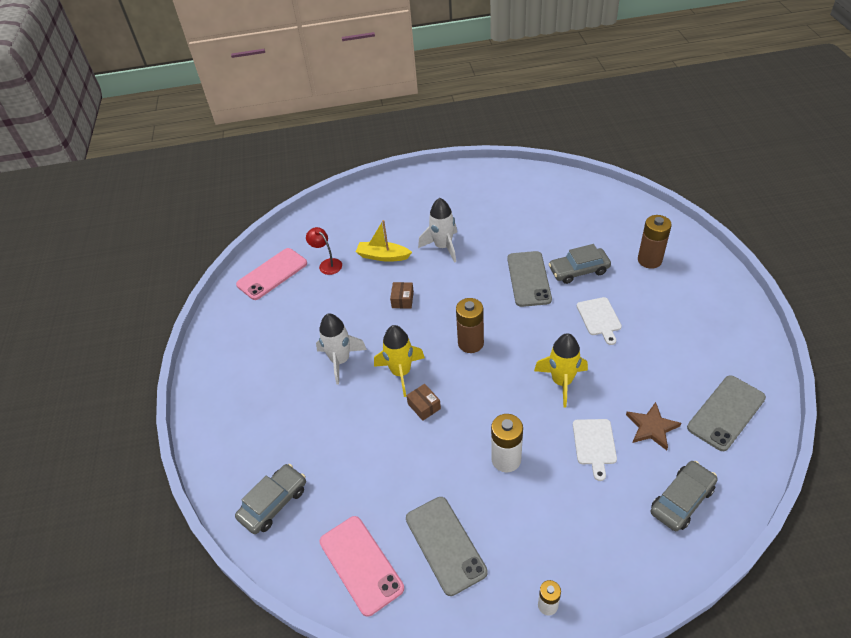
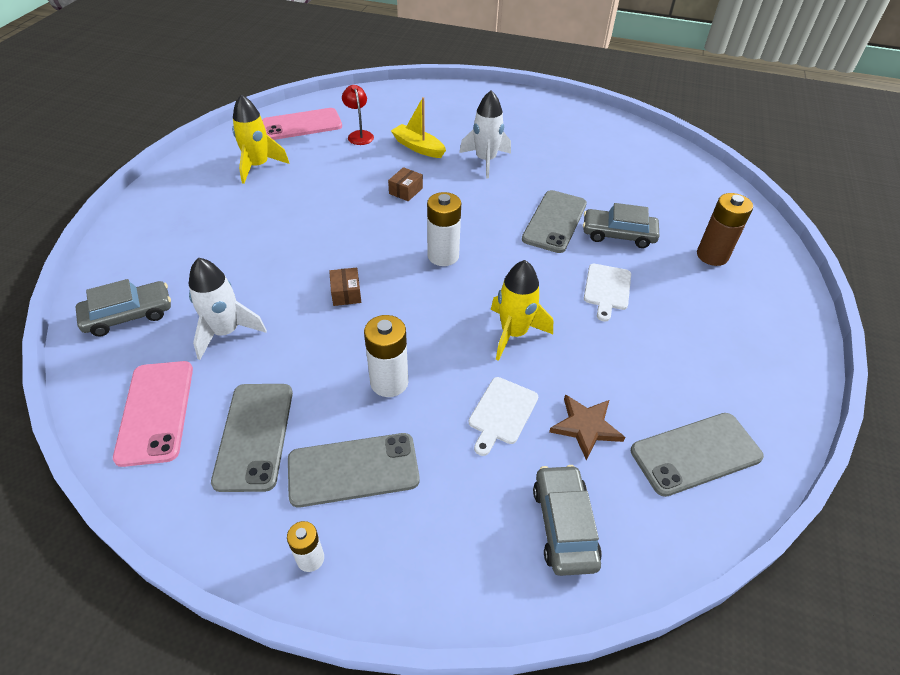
camera: 20 degrees right, 0 degrees up
white rocket [316,314,367,385] -> white rocket moved to [189,258,267,360]
yellow rocket [374,325,425,397] -> yellow rocket moved to [232,94,289,184]
brown battery [456,298,484,353] -> white battery [427,192,461,266]
grey car [651,461,718,531] -> grey car turned 75 degrees counterclockwise [533,465,602,576]
none -> grey phone [288,433,420,507]

